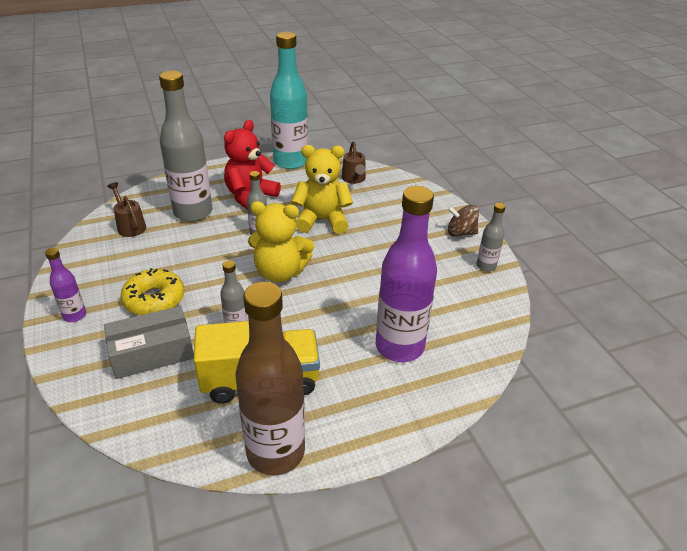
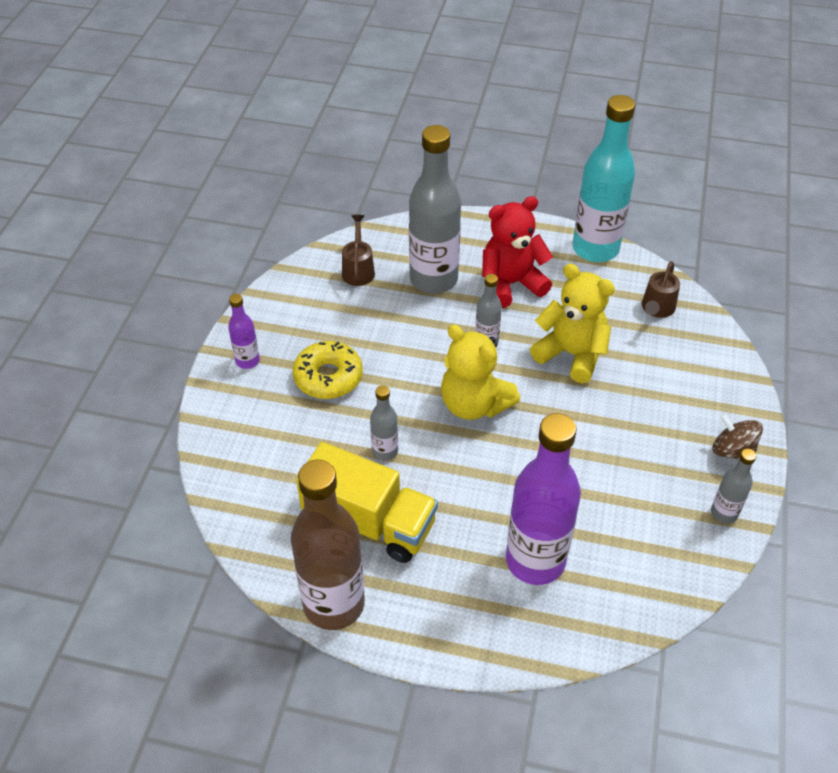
camera: 35 degrees right, 10 degrees up
grey box [104,306,194,379] -> none

